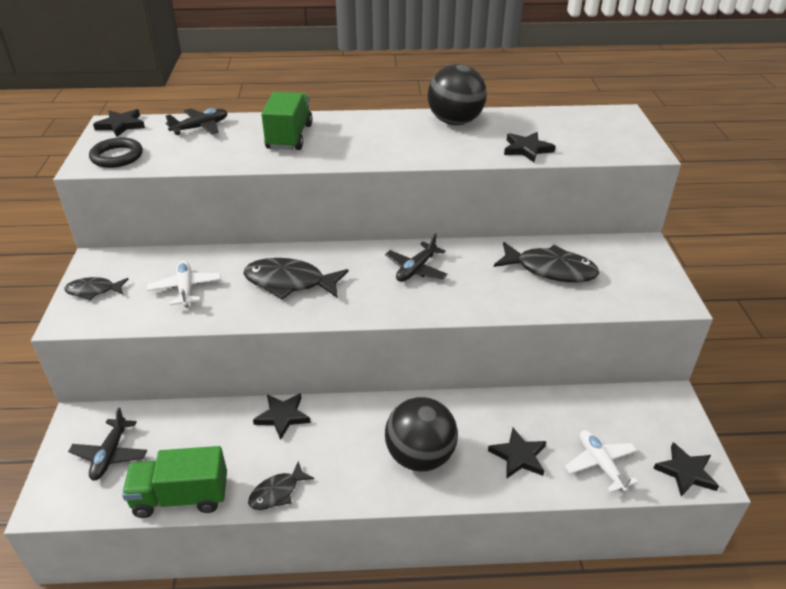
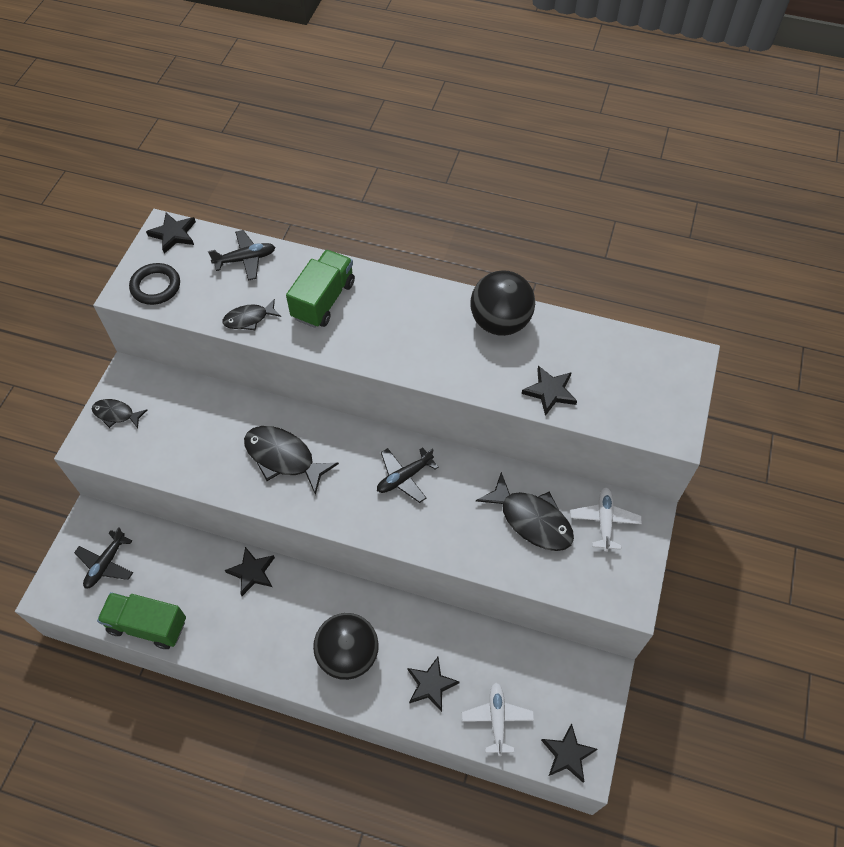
camera: 20 degrees right, 20 degrees up
white plane [147,260,221,307] -> white plane moved to [571,487,642,552]
black fish [248,461,314,510] -> black fish moved to [222,299,281,330]

